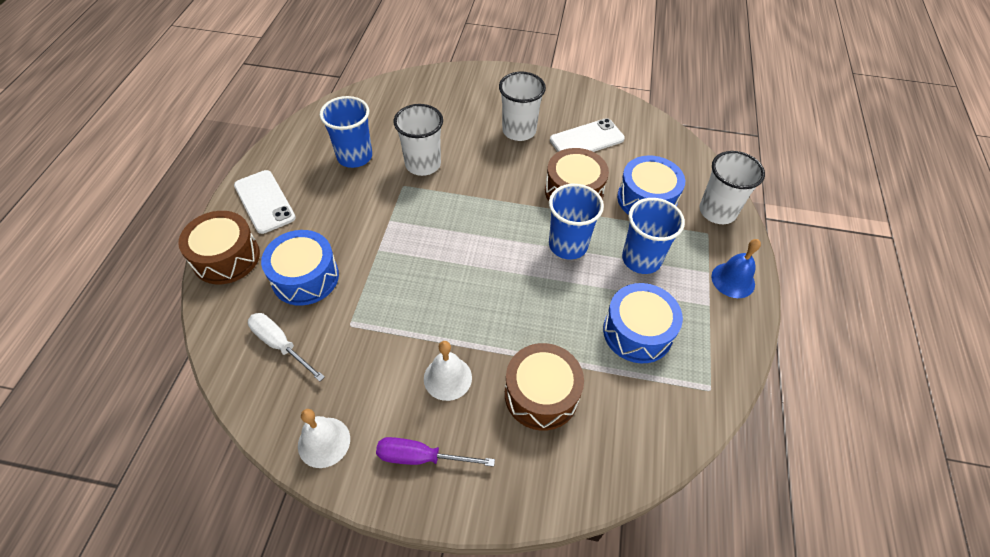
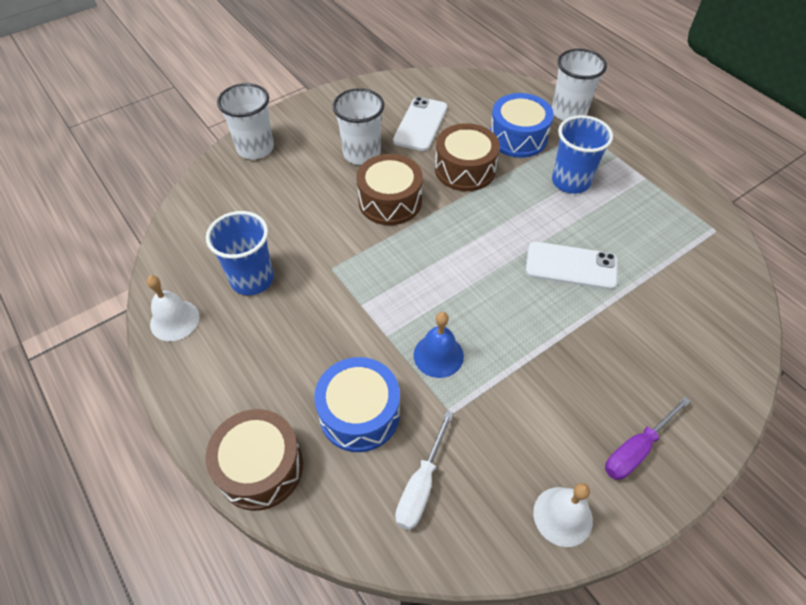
camera: 45 degrees left, 0 degrees up
white phone [234,170,296,234] -> white phone moved to [526,242,618,290]
white screwdriver [248,313,325,382] -> white screwdriver turned 60 degrees counterclockwise [395,411,454,530]
white cup [394,104,443,176] -> white cup moved to [217,83,274,159]
white bell [424,341,472,401] -> white bell moved to [147,275,200,341]
brown drum [505,343,584,431] -> brown drum moved to [356,154,423,225]
blue cup [549,184,604,260] -> none
blue drum [603,283,683,363] -> none
blue bell [711,239,761,298] -> blue bell moved to [414,312,464,378]

